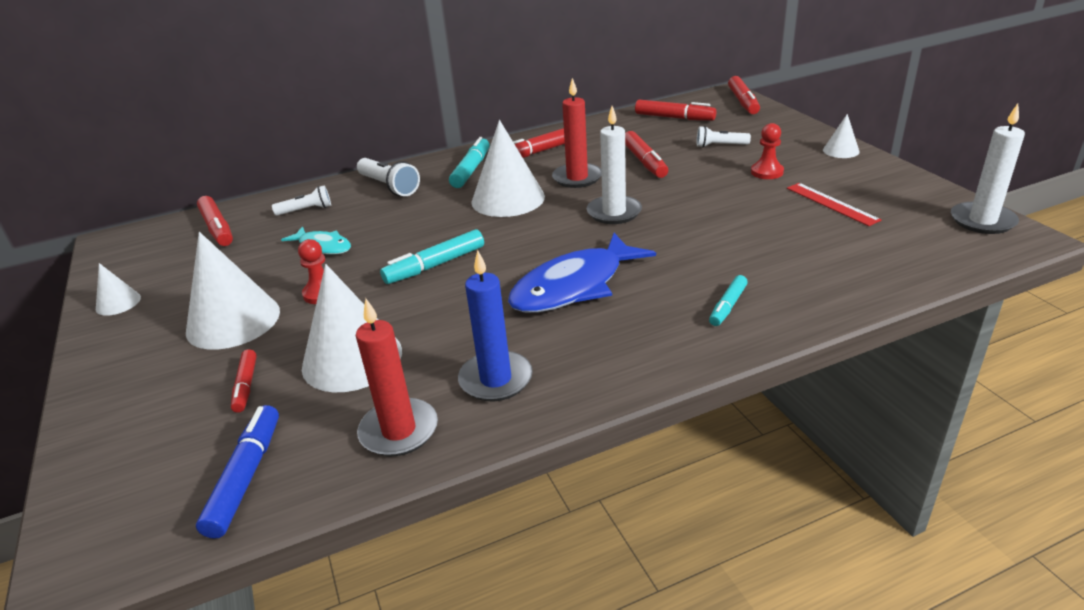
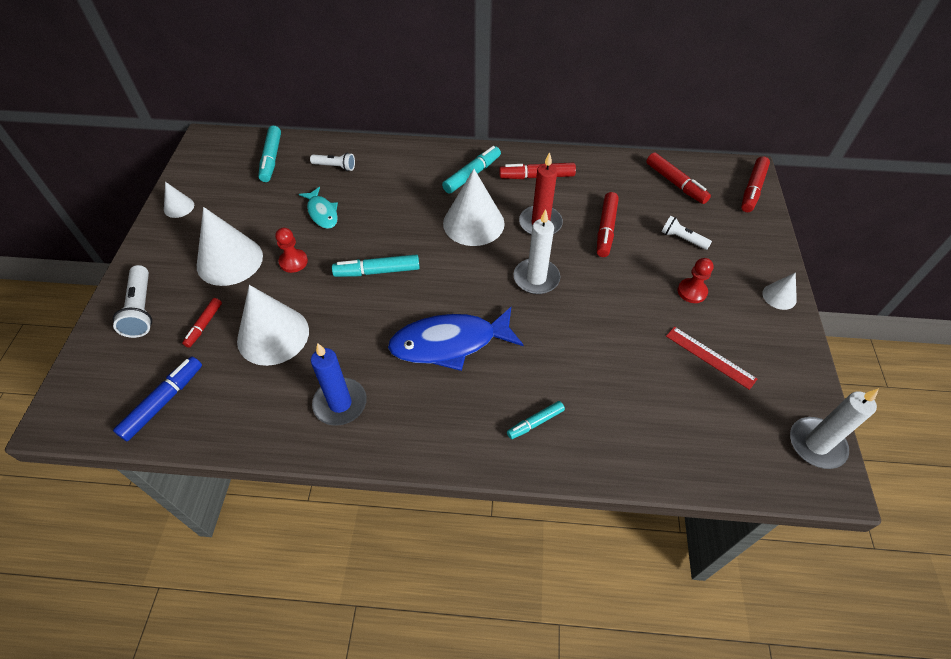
camera: 25 degrees right, 20 degrees up
red marker [197,196,233,246] -> turquoise marker [258,126,281,182]
red candle [356,298,438,456] -> none
white flashlight [357,158,420,196] -> white flashlight moved to [113,265,152,338]
red ruler [787,183,881,226] -> red ruler turned 45 degrees counterclockwise [666,326,757,390]

